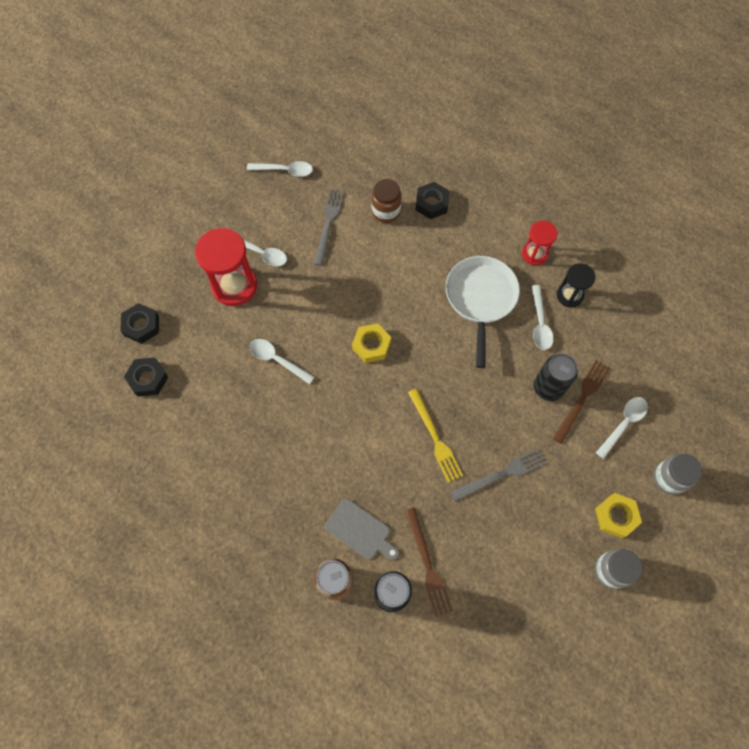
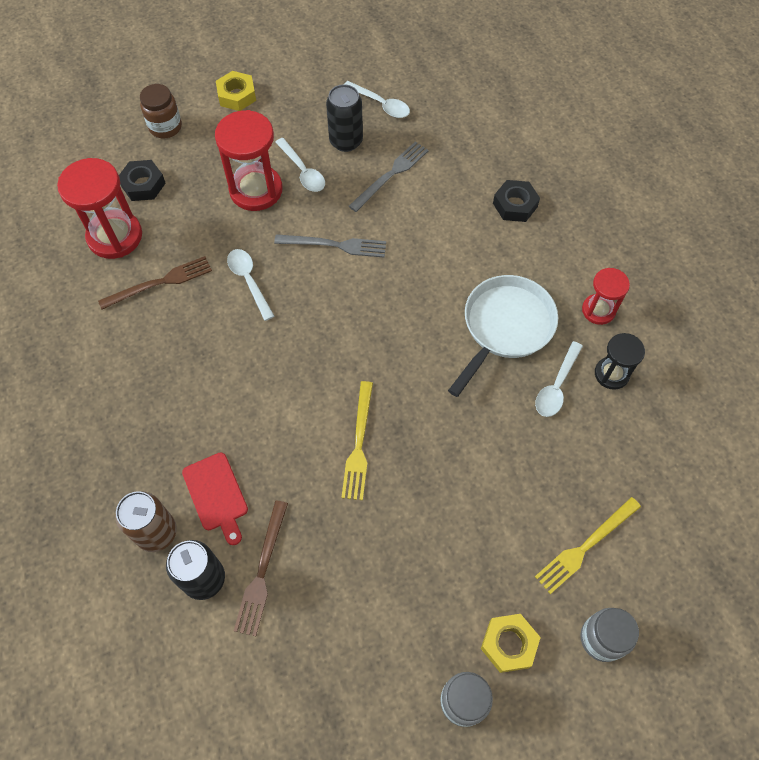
camera: 30 degrees right, 5 degrees down
black nut [124,357,168,396] -> red hourglass [57,158,142,259]
grey cutting board [325,498,399,560] -> red cutting board [182,452,248,545]
yellow nut [352,323,391,363] -> yellow nut moved to [216,71,256,111]
brown jar [371,179,402,223] -> brown jar moved to [140,84,182,138]
grey fork [450,448,547,501] -> grey fork moved to [274,234,386,258]
black can [534,354,578,401] -> black can moved to [326,84,363,152]
brown fork [552,360,610,444] -> brown fork moved to [98,256,212,310]
white spoon [596,397,648,459] -> yellow fork [535,497,641,594]

